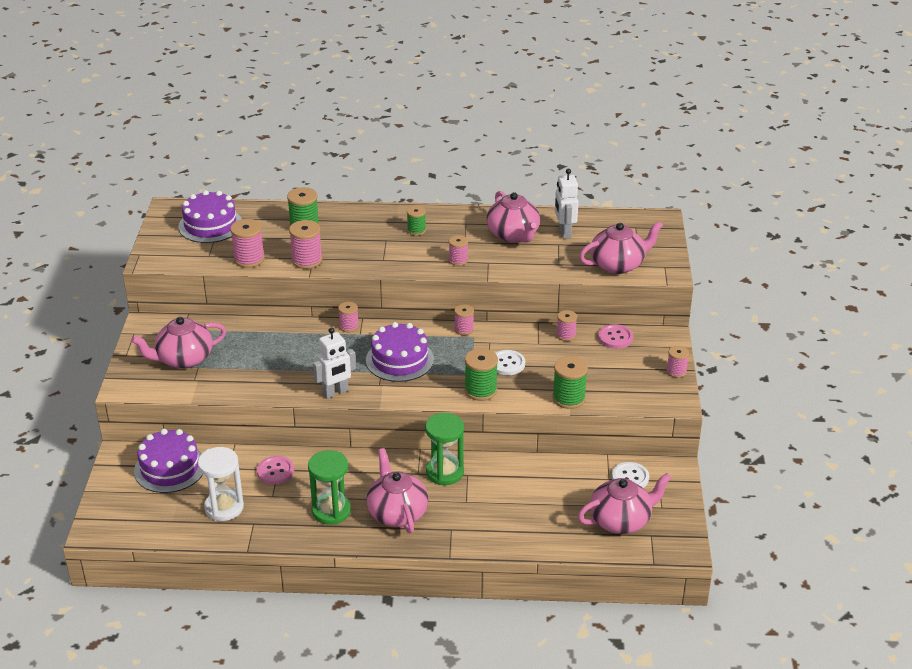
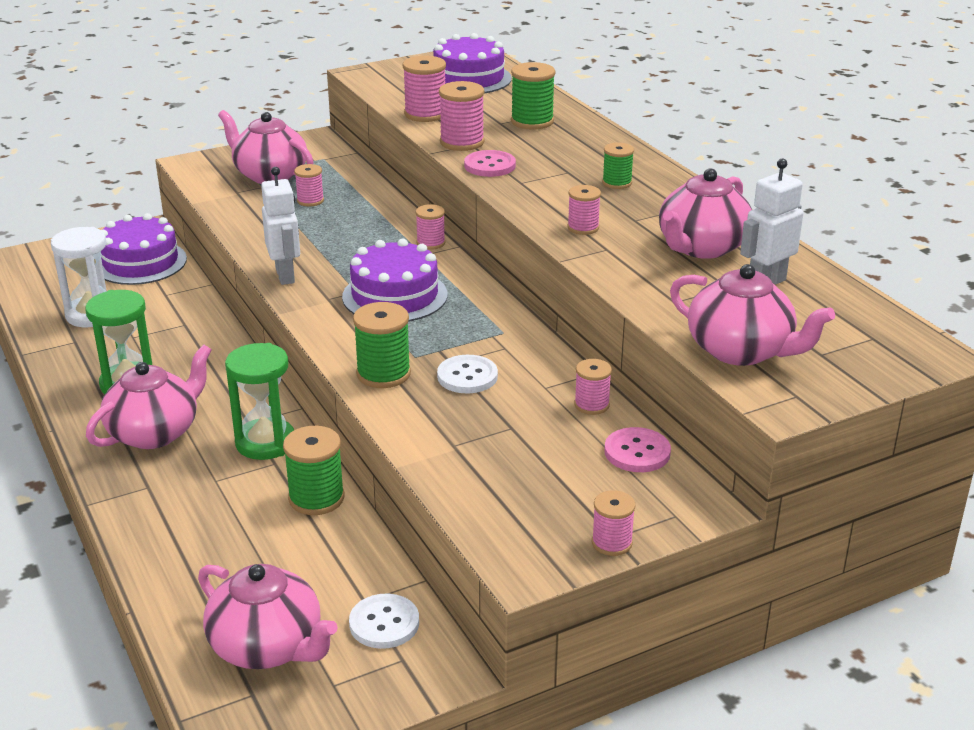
camera: 60 degrees right, 5 degrees down
pink button [257,456,294,484] -> pink button moved to [464,150,516,177]
white robot [313,327,356,399] -> white robot turned 135 degrees counterclockwise [261,167,300,285]
pink spool [454,304,474,335] -> pink spool moved to [294,164,324,206]
green spool [553,356,588,409] -> green spool moved to [283,426,344,515]

